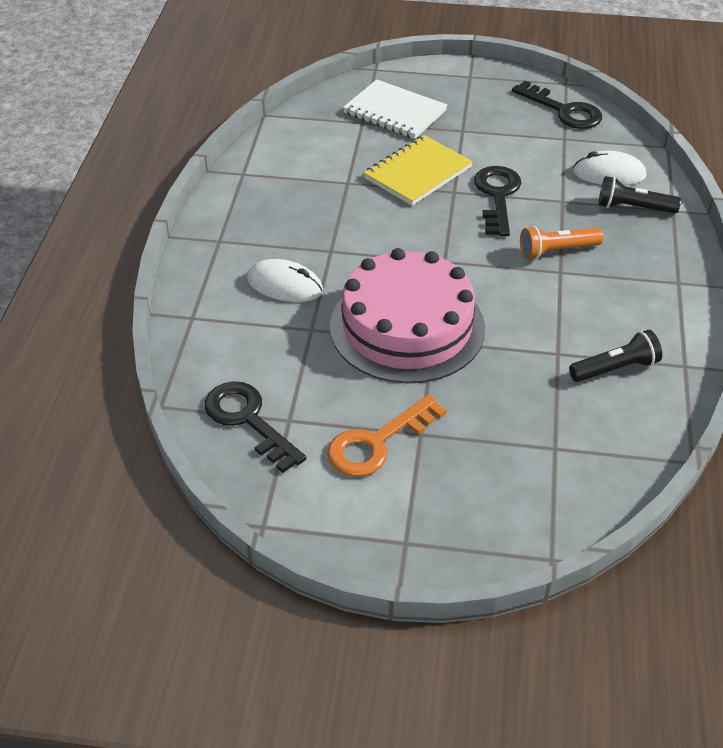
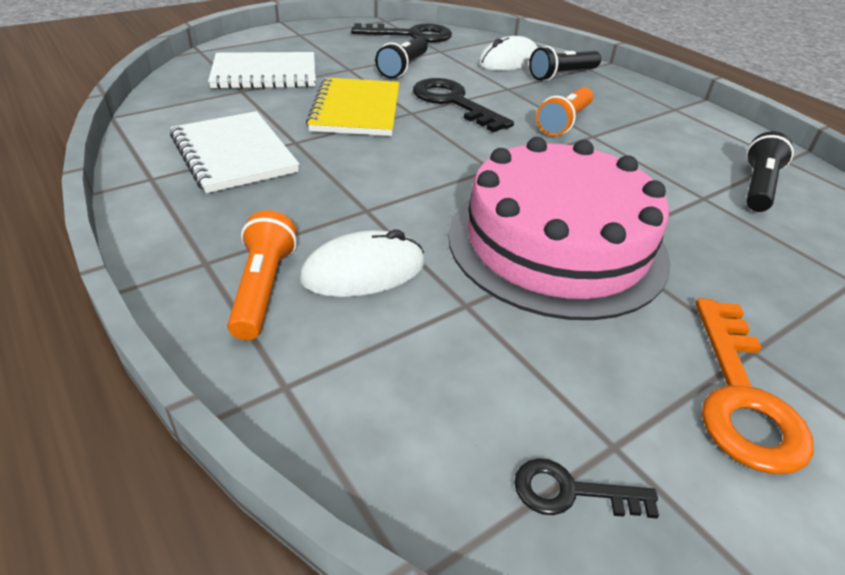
camera: 45 degrees left, 5 degrees down
black key [205,381,306,473] -> black key [514,458,659,518], size x0.53
none -> white notebook [170,111,300,193]
none -> orange flashlight [227,210,297,340]
none -> black flashlight [375,37,428,79]

